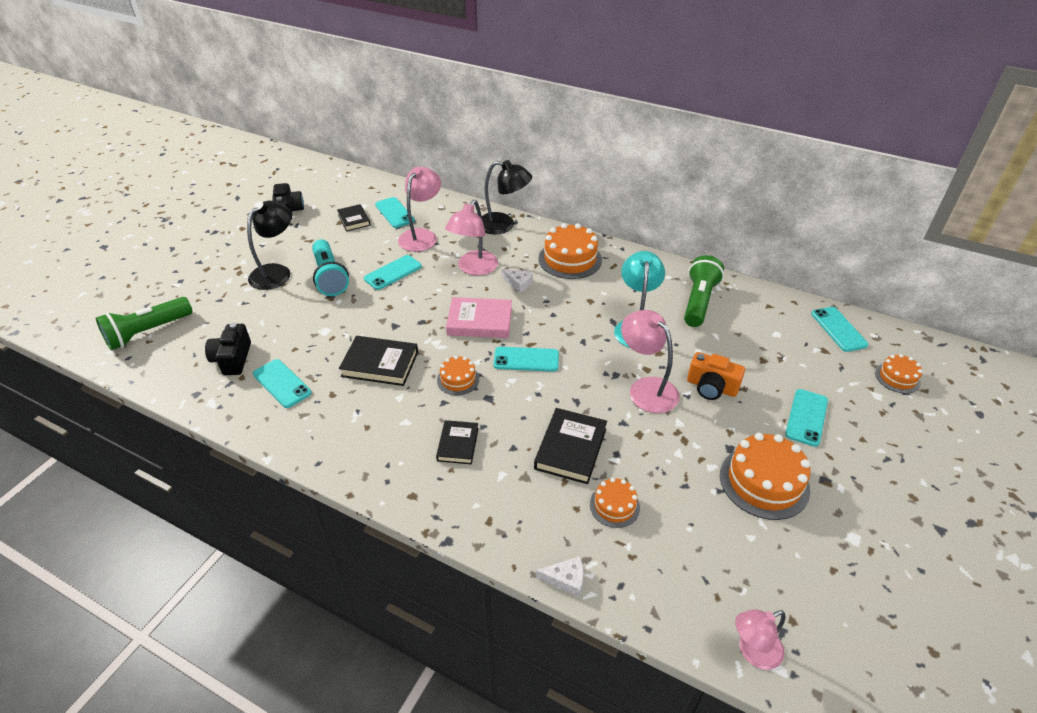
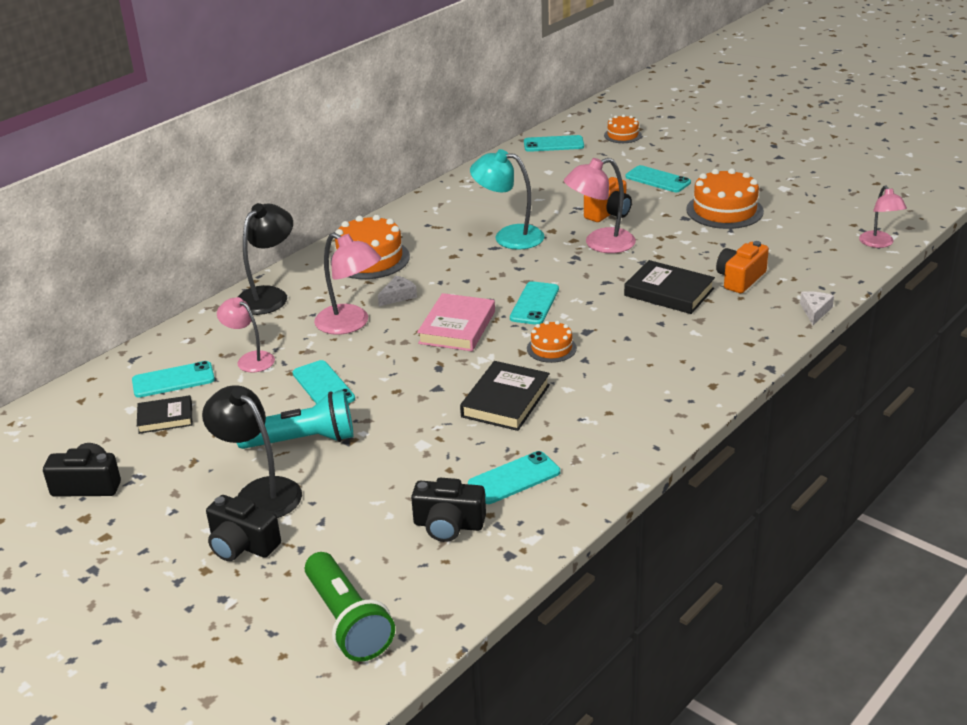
camera: 75 degrees left, 10 degrees down
pink lamp [398,167,441,252] -> pink lamp [217,297,275,373], size x0.66
black book [436,420,479,464] -> none
orange cake [590,478,640,528] -> orange camera [716,241,769,293]
green flashlight [684,255,724,327] -> none
none -> black camera [206,495,281,561]

